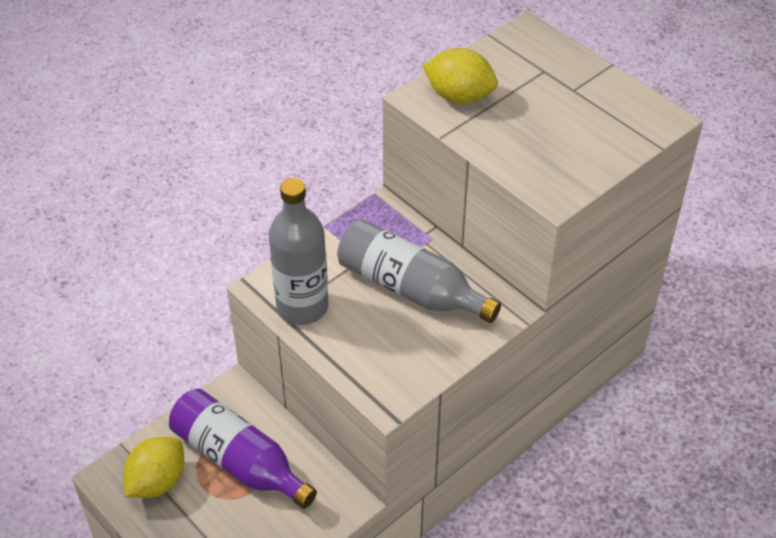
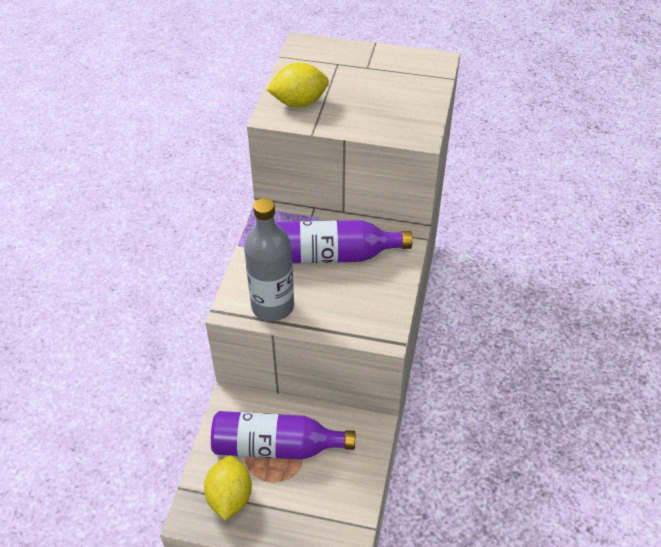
camera: 35 degrees left, 0 degrees up
grey bottle [337,219,501,323] -> purple bottle [276,220,412,264]

